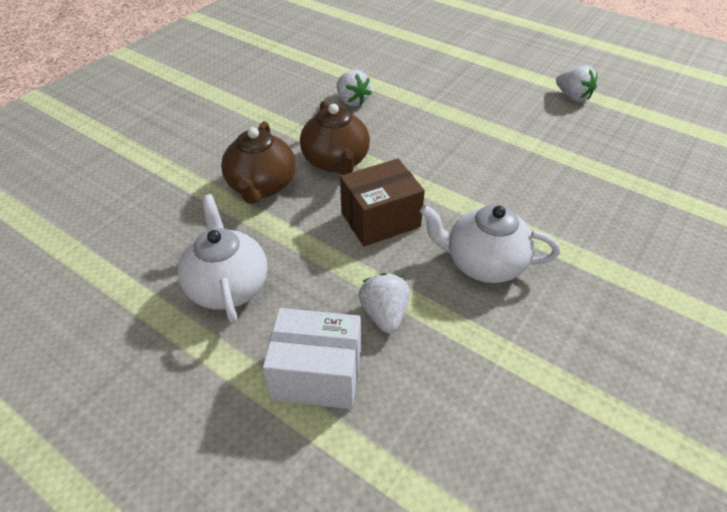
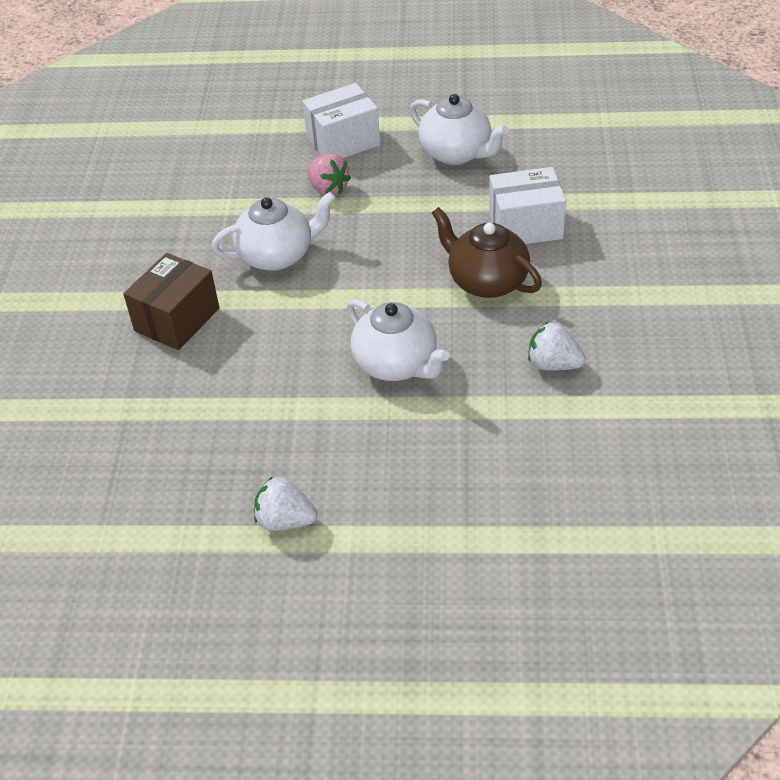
camera: 150 degrees right, 0 degrees up
brown teapot [221,121,296,204] -> white box [489,167,566,244]
brown box [340,159,425,246] -> brown box moved to [123,253,219,350]
white strawberry [358,273,410,333] -> pink strawberry [307,154,351,195]
none -> white teapot [346,299,450,381]

